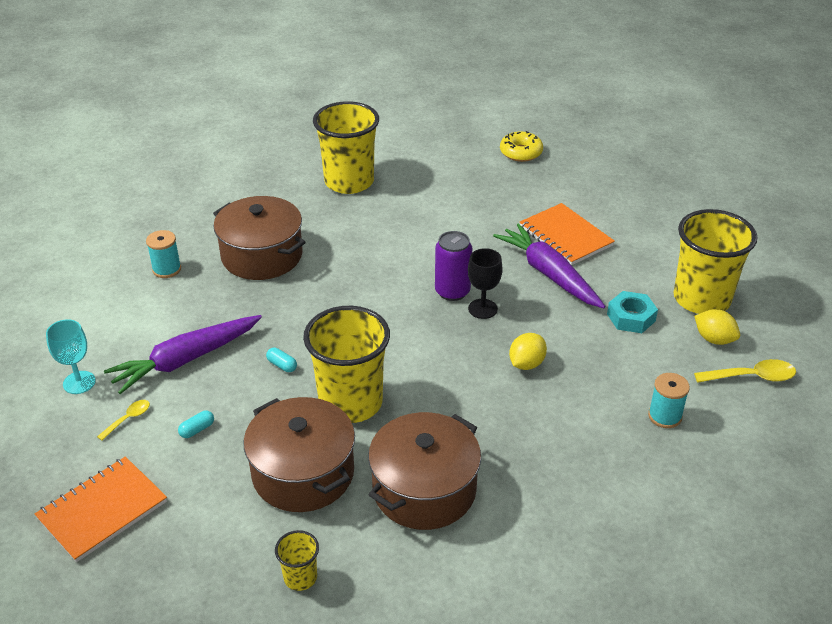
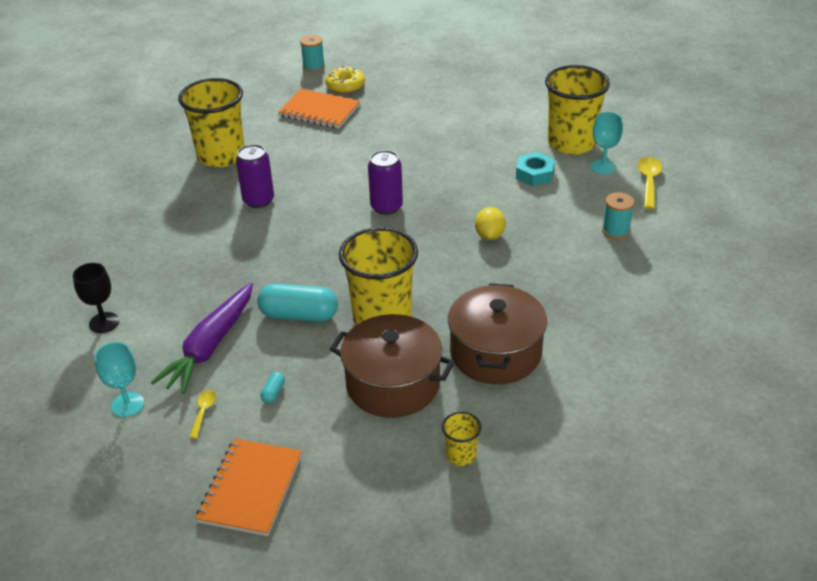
camera: 30 degrees left, 0 degrees up
turquoise spool [146,230,181,278] -> turquoise spool moved to [300,35,325,72]
brown pot [213,196,306,280] -> none
turquoise capsule [266,348,297,372] -> turquoise capsule [257,284,338,322], size x2.32
black goblet [468,248,503,319] -> black goblet moved to [73,263,119,333]
purple carrot [493,223,605,308] -> none
orange notebook [519,203,615,265] -> orange notebook moved to [278,89,360,129]
yellow lemon [694,309,740,345] -> turquoise goblet [591,112,623,175]
yellow spoon [694,359,796,383] -> yellow spoon turned 45 degrees counterclockwise [637,157,662,209]
none -> purple can [236,144,274,208]

